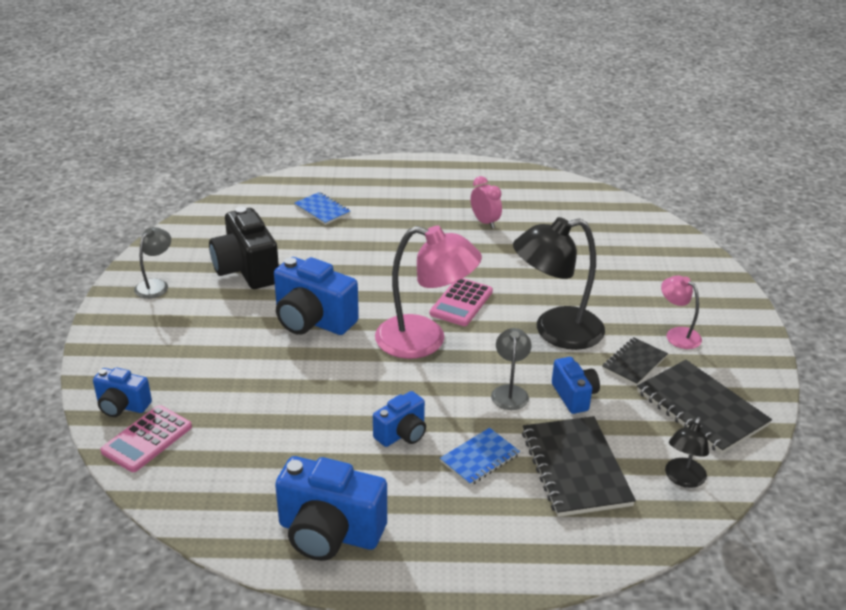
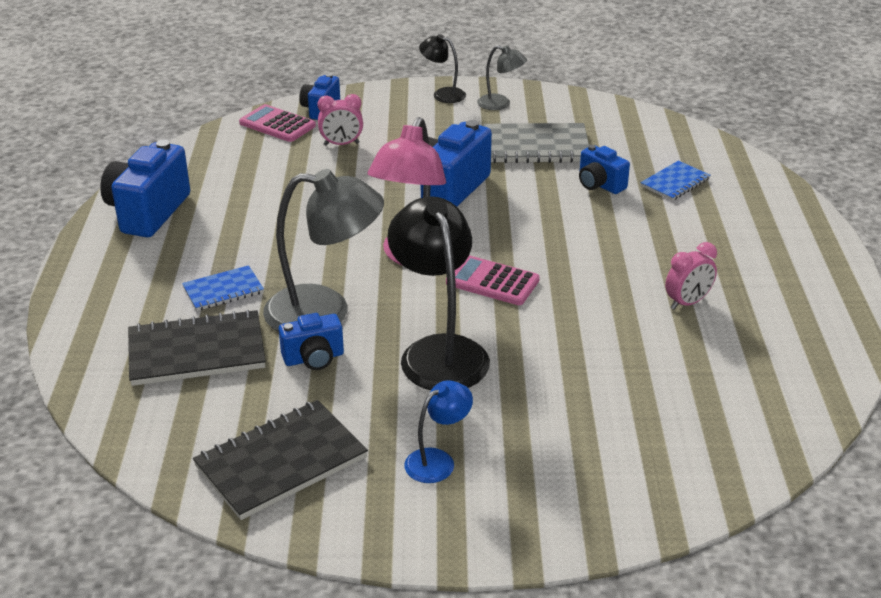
camera: 90 degrees right, 0 degrees up
black camera [209,206,279,289] -> grey notebook [483,123,589,163]
blue camera [373,391,426,447] -> blue camera moved to [579,145,630,194]
blue notebook [440,428,520,486] -> blue notebook turned 75 degrees counterclockwise [182,265,264,311]
grey lamp [491,328,532,410] -> grey lamp [263,169,384,332], size x1.97
black notebook [602,337,668,386] -> none
pink lamp [661,275,702,349] -> blue lamp [404,380,473,483]
black lamp [665,417,709,488] -> black lamp moved to [419,34,466,103]
none -> pink clock [317,94,363,146]

